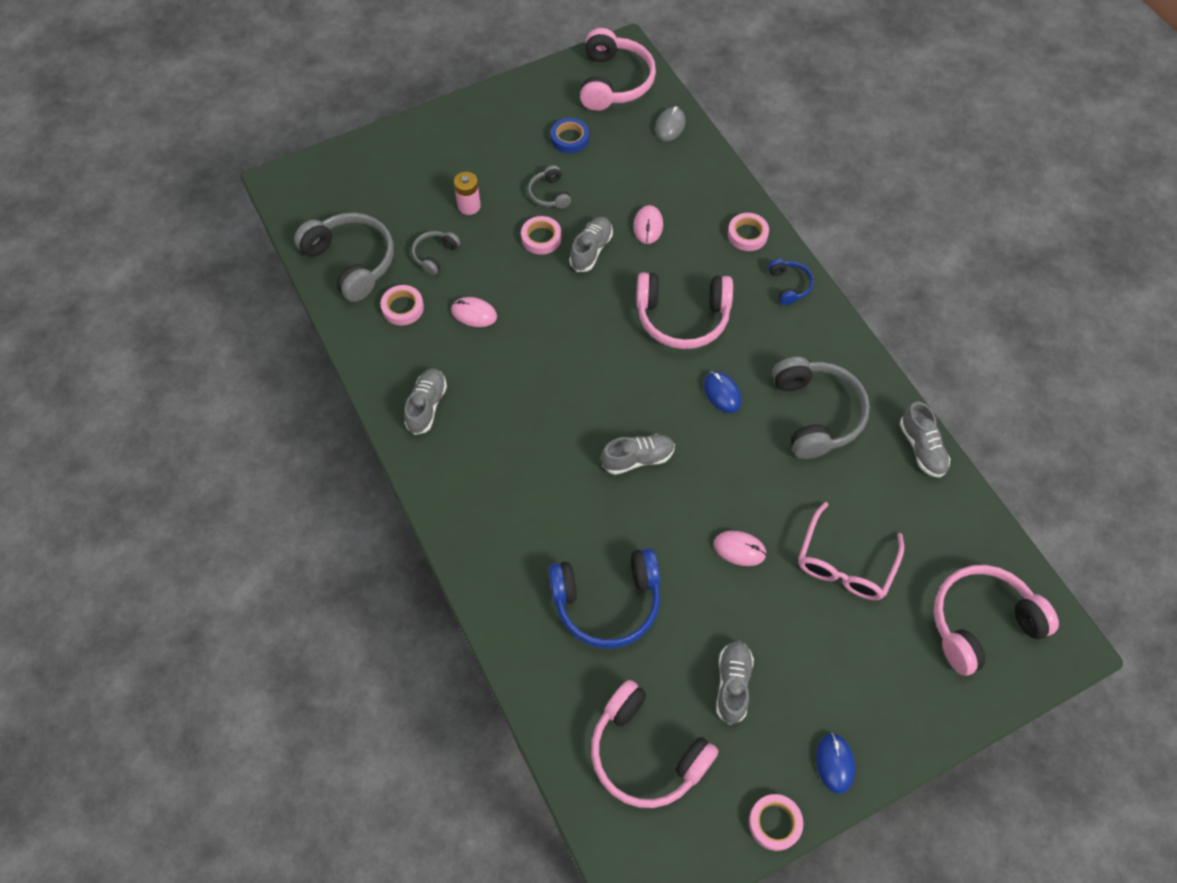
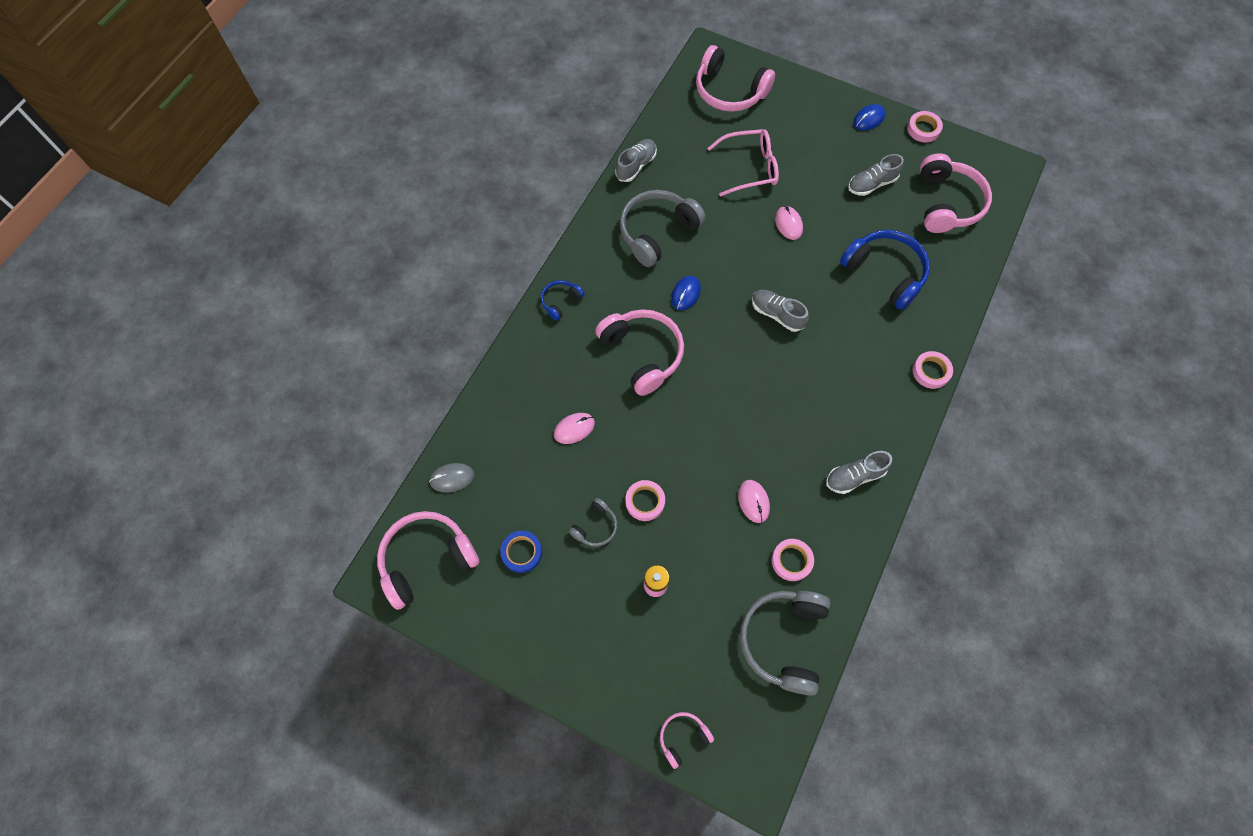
camera: 125 degrees left, 5 degrees up
grey headphones [412,231,460,275] -> none
grey shoe [569,217,613,272] -> none
pink tape [728,213,769,251] -> pink tape moved to [912,351,953,389]
none -> pink headphones [660,712,714,769]

